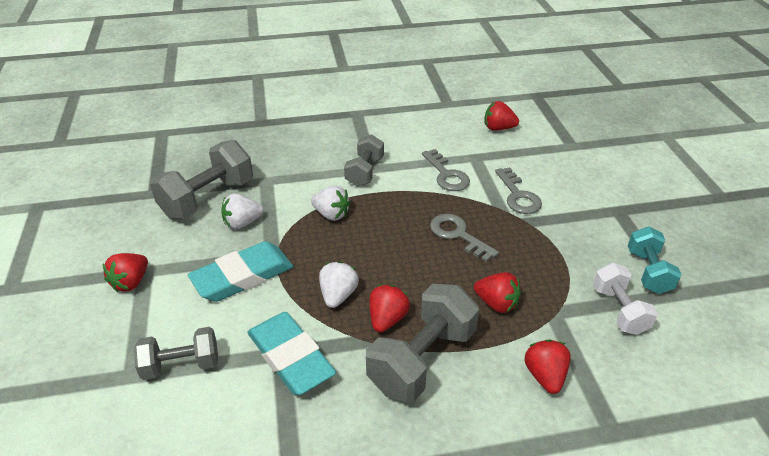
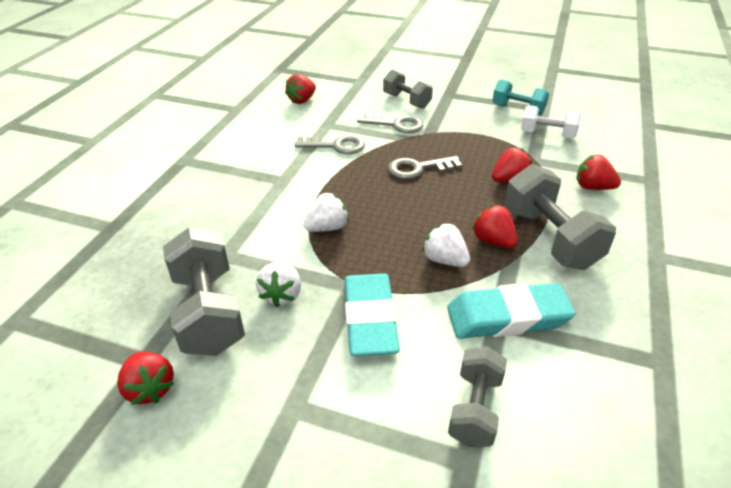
camera: 60 degrees left, 0 degrees up
red strawberry [103,253,148,292] -> red strawberry moved to [117,352,174,405]
grey dumbbell [344,134,384,187] -> grey dumbbell moved to [383,70,433,109]

